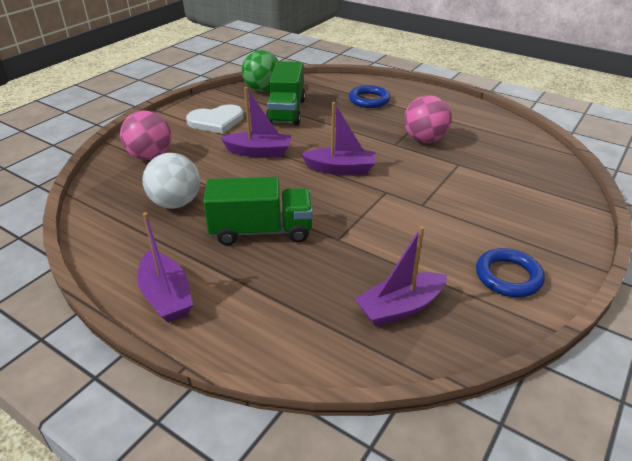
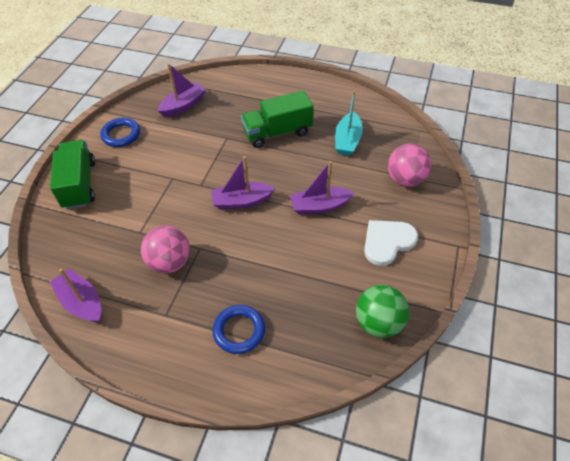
camera: 165 degrees right, 15 degrees up
purple boat [137,212,193,323] -> purple boat moved to [50,268,101,323]
white ball [143,153,200,209] -> turquoise boat [335,91,363,156]
green truck [266,61,305,125] -> green truck moved to [50,140,95,210]

